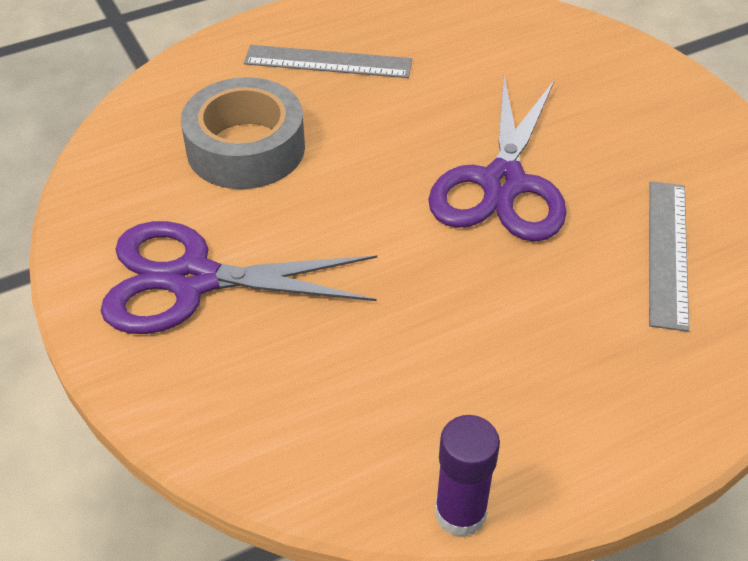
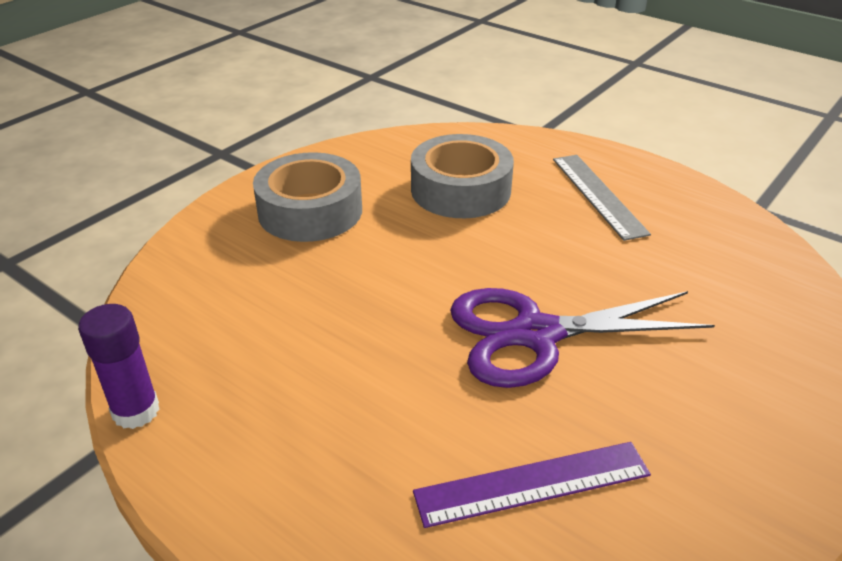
camera: 65 degrees right, 10 degrees down
purple scissors [101,221,377,334] -> grey tape [253,152,362,242]
grey ruler [649,181,689,332] -> purple ruler [413,442,651,528]

